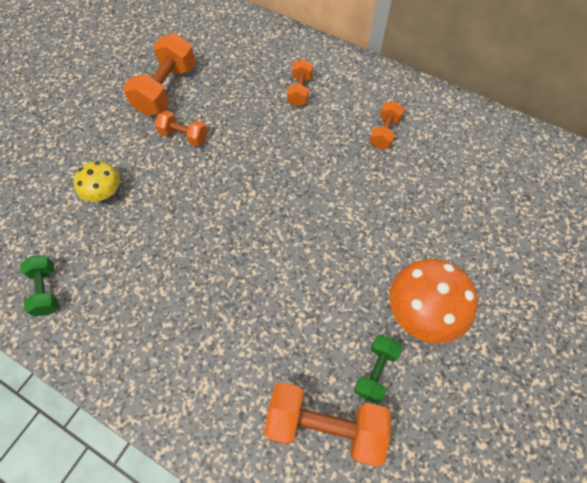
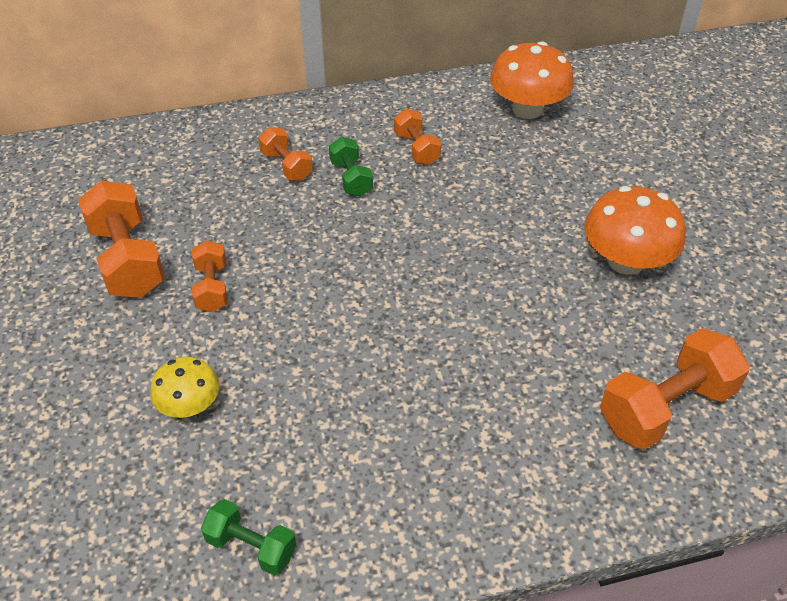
camera: 45 degrees left, 15 degrees down
orange dumbbell [155,111,207,147] -> orange dumbbell turned 75 degrees counterclockwise [192,241,228,312]
green dumbbell [354,335,402,404] -> green dumbbell moved to [329,137,373,196]
none -> orange mushroom [490,41,574,119]

